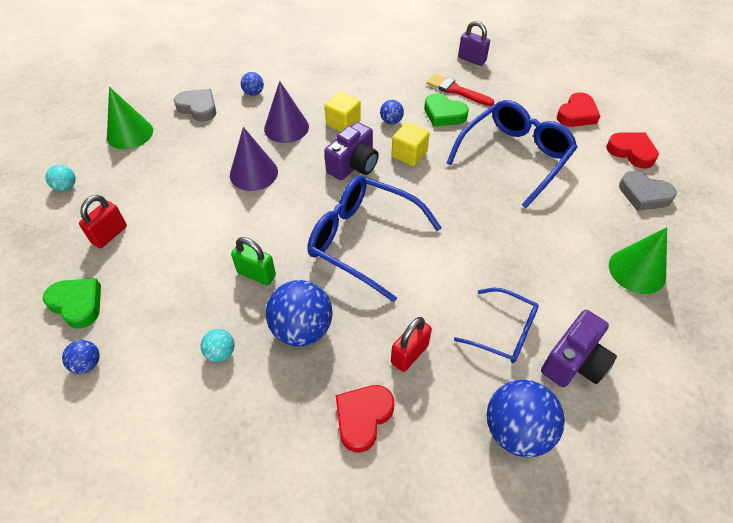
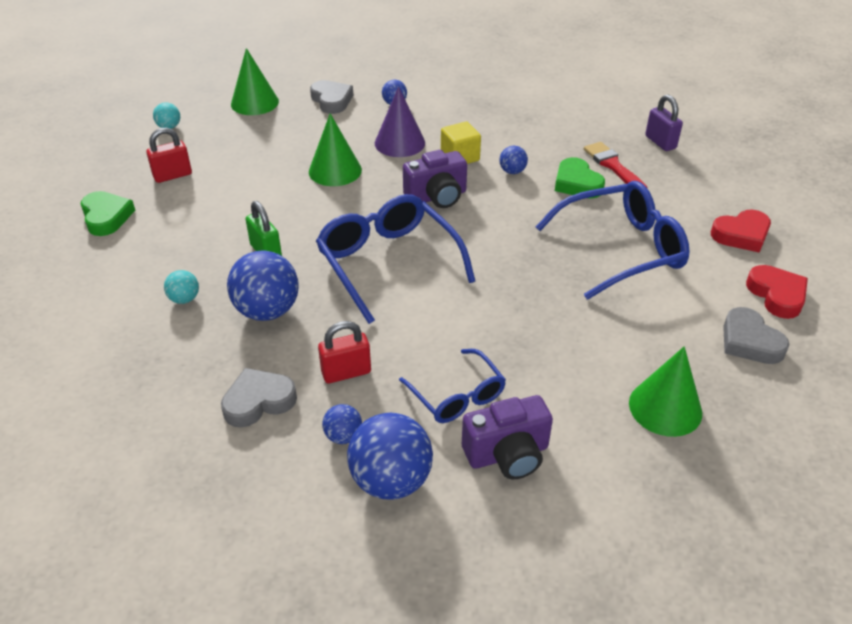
camera: 30 degrees right, 10 degrees down
blue ball [62,340,100,374] -> blue ball moved to [322,404,362,444]
purple cone [230,127,278,191] -> green cone [309,113,362,186]
red heart [336,385,394,452] -> grey heart [221,368,297,428]
yellow cube [392,122,430,166] -> none

